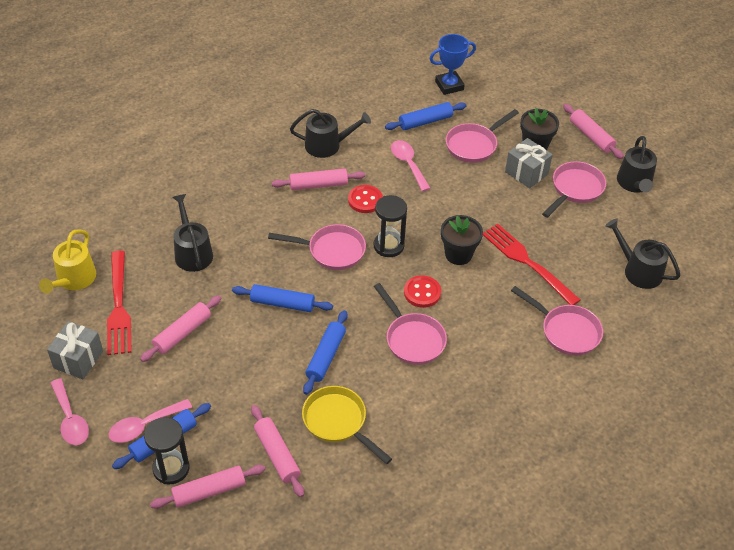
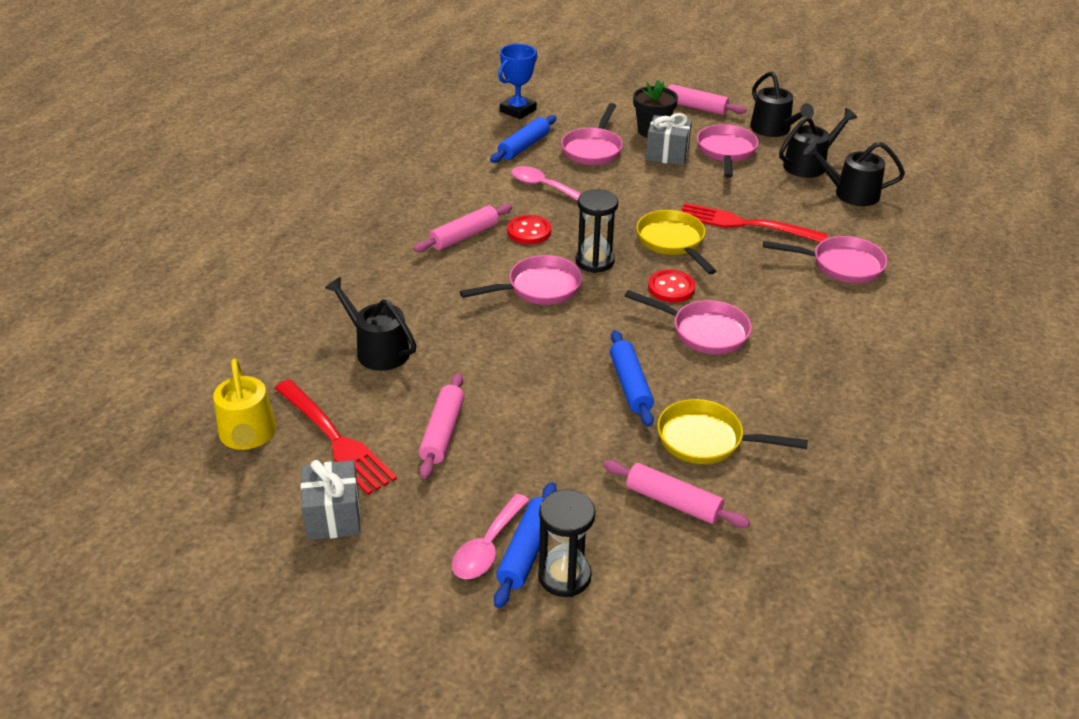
camera: 30 degrees left, 10 degrees down
pink spoon [51,378,89,445] -> none
pink rolling pin [150,465,265,509] -> none
blue rolling pin [232,284,333,312] -> none
black watering can [290,109,371,158] -> black watering can moved to [779,108,857,178]
black flower pot [441,215,483,265] -> yellow pan [636,210,716,275]

